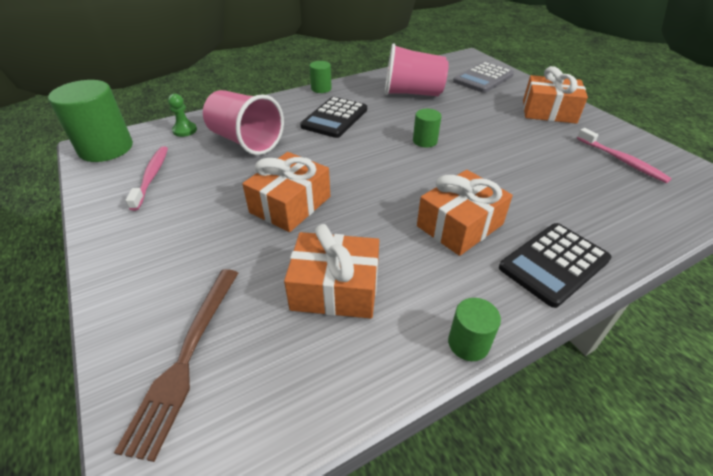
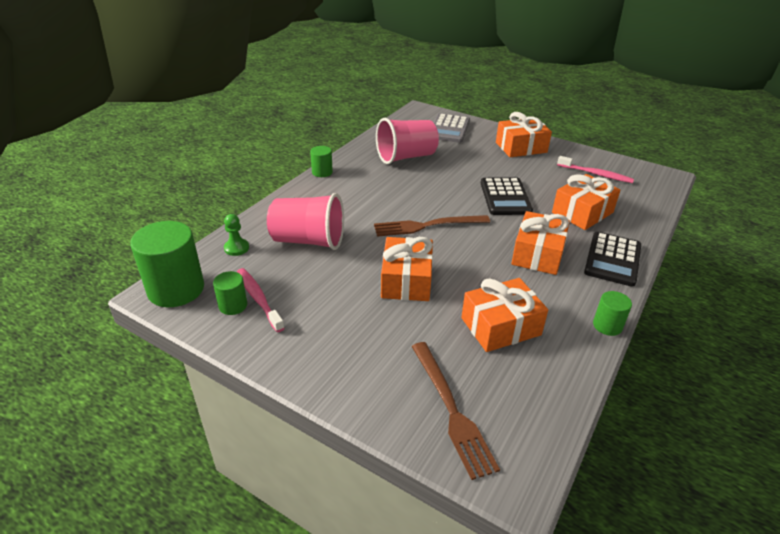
camera: 30 degrees left, 5 degrees down
black calculator [300,97,367,138] -> black calculator moved to [481,178,533,215]
green cylinder [413,109,441,148] -> green cylinder moved to [213,271,247,315]
none -> brown fork [374,215,490,237]
none -> orange gift [552,174,620,230]

